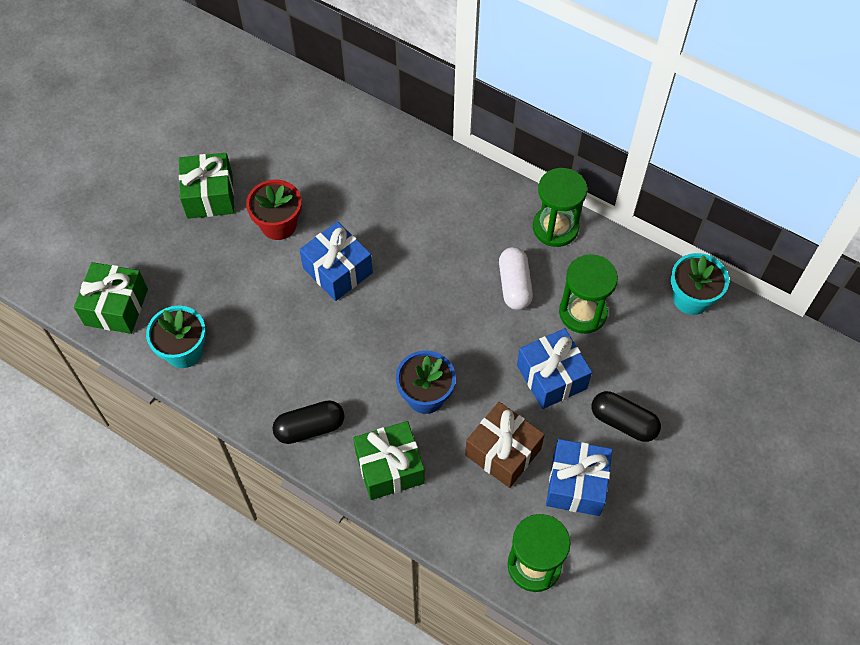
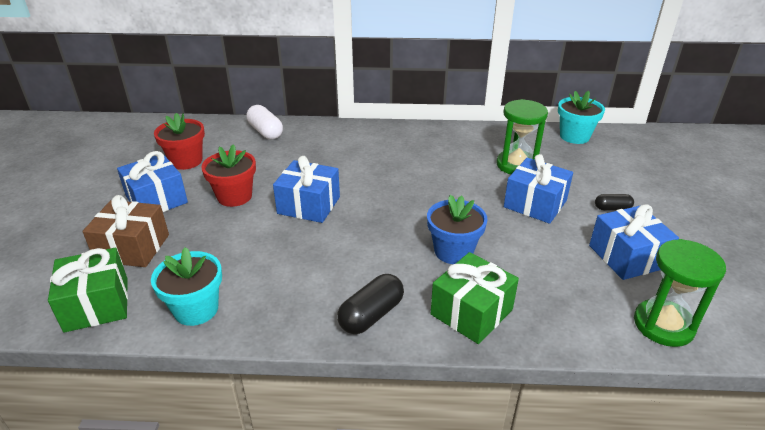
camera: 30 degrees left, 25 degrees down
green gift [179,153,235,219] -> blue gift [117,151,188,212]
brown gift [465,402,545,488] -> brown gift moved to [82,195,169,267]
white capsule [499,247,533,310] -> white capsule moved to [247,105,283,140]
green hourglass [533,168,587,247] -> none
black capsule [592,391,661,442] -> black capsule [595,194,634,210], size x0.59
none -> red flower pot [154,113,205,170]

